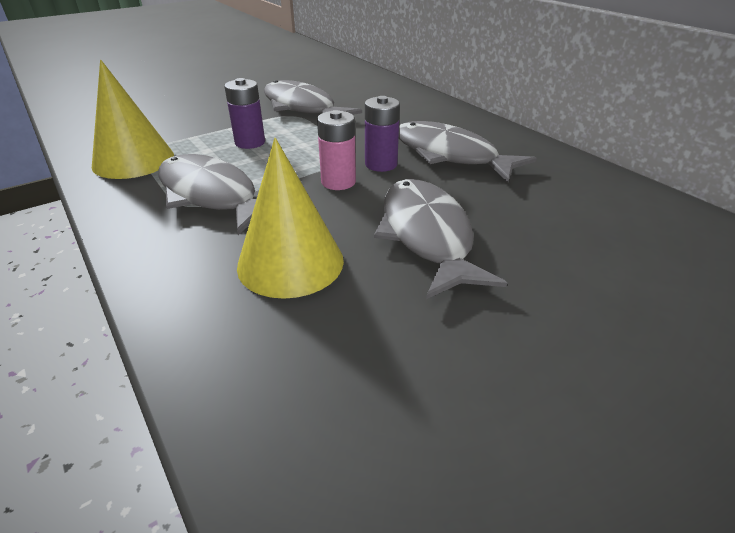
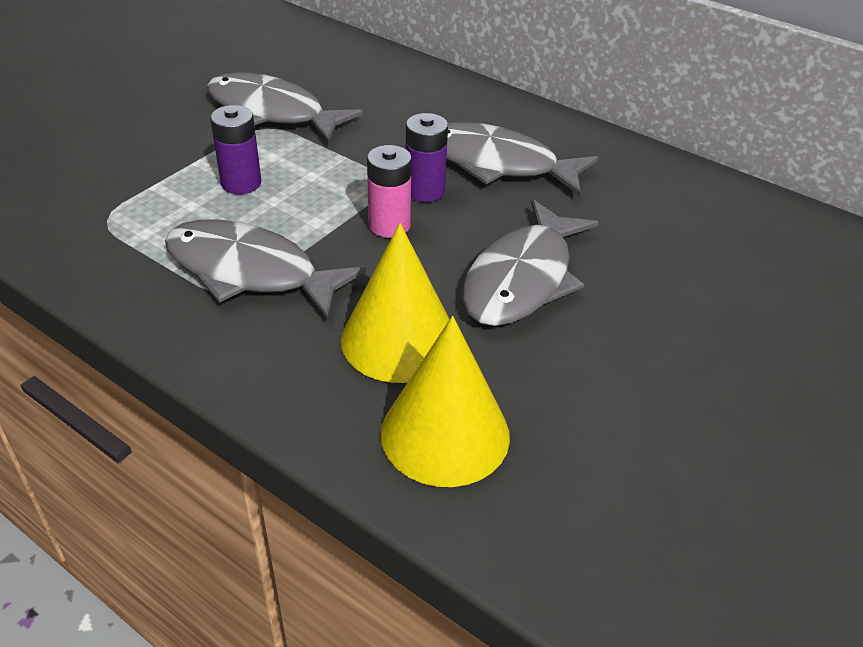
camera: 20 degrees left, 5 degrees up
yellow cone [92,60,174,179] -> yellow cone moved to [381,316,510,487]
grey fish [374,179,507,299] -> grey fish turned 120 degrees counterclockwise [462,199,599,326]

